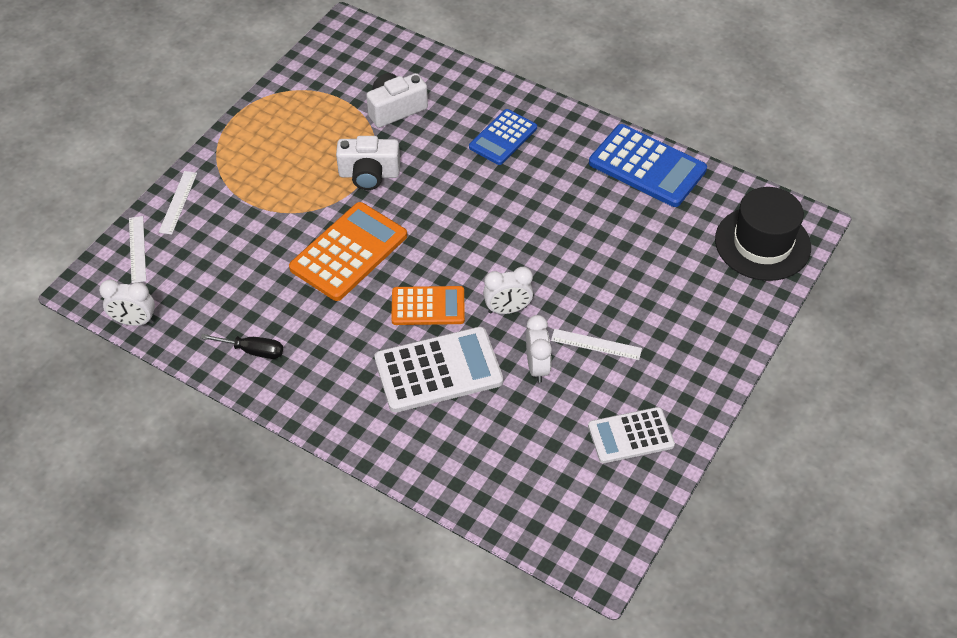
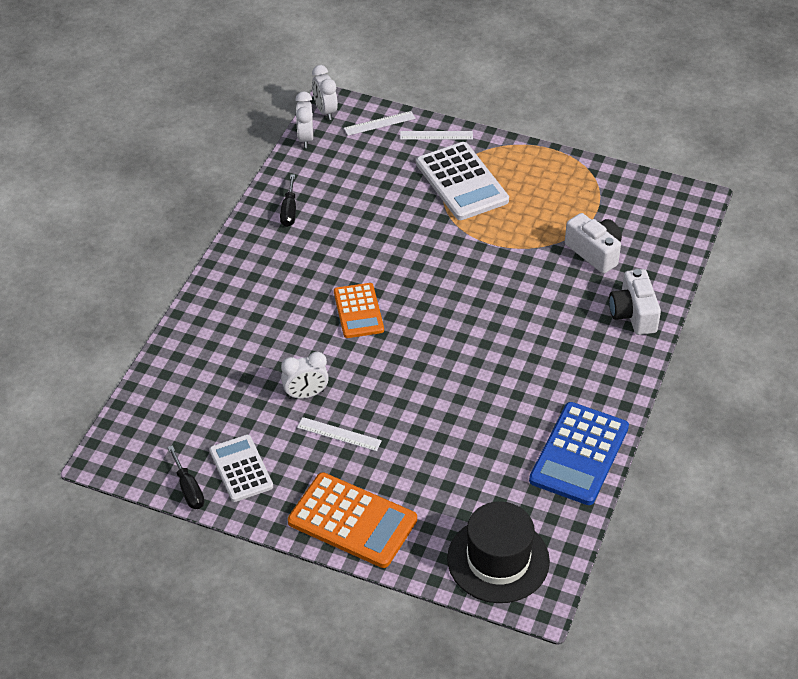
camera: 80 degrees right, 5 degrees down
orange calculator [289,202,407,301] -> orange calculator moved to [288,472,417,568]
white camera [336,136,400,190] -> white camera moved to [609,269,661,335]
white calculator [374,327,503,413] -> white calculator moved to [416,142,509,220]
blue calculator [469,109,537,165] -> none
white clock [483,267,533,314] -> white clock moved to [312,65,338,120]
white ruler [551,329,642,360] -> white ruler turned 75 degrees counterclockwise [297,417,382,451]
none -> black screwdriver [168,445,204,509]

